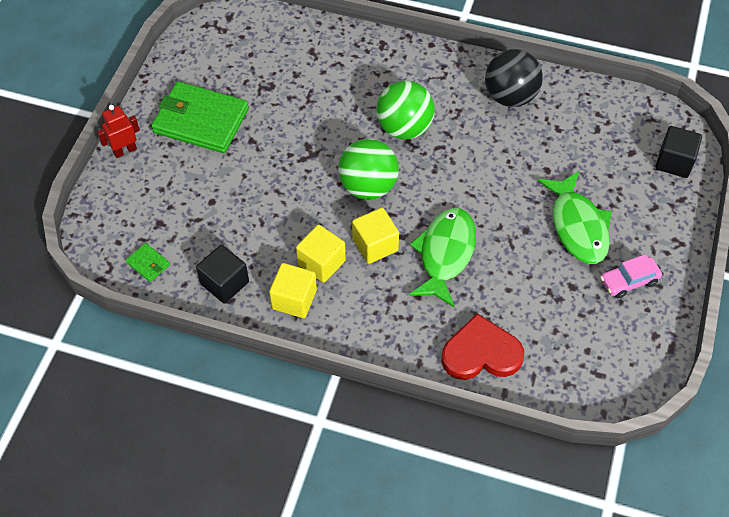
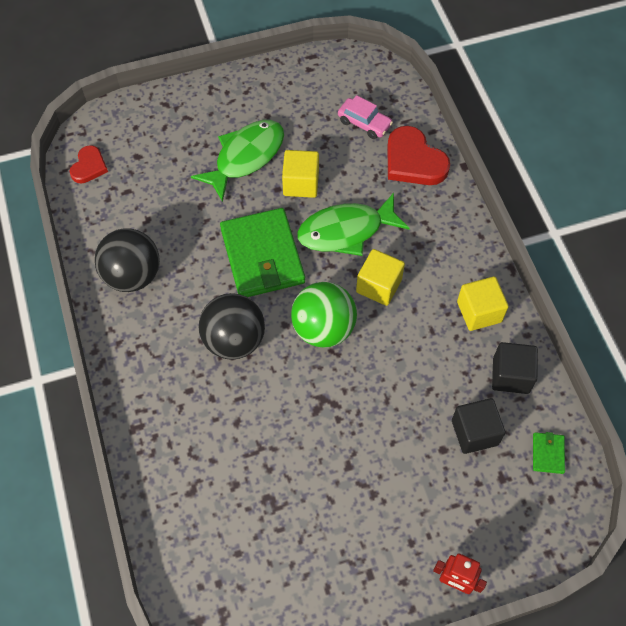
camera: 125 degrees left, 5 degrees up
green wallet [151,81,249,153] -> green wallet moved to [220,208,305,297]
yellow cube [296,225,346,283] -> yellow cube moved to [282,150,319,198]
green ball [376,80,435,140] -> black ball [199,293,265,360]
pink car [600,254,662,298] -> pink car moved to [338,95,393,139]
black cube [655,126,702,178] -> black cube moved to [452,398,505,454]
none -> red heart [69,145,108,183]

